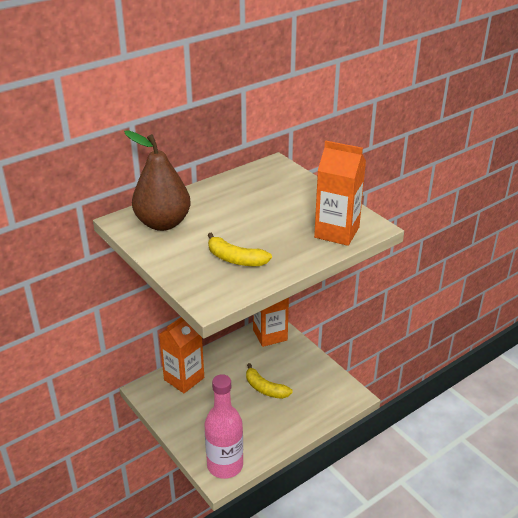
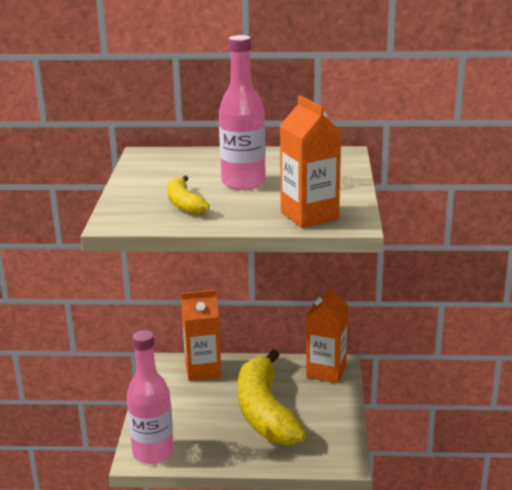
camera: 40 degrees right, 10 degrees down
brown pear [124,130,191,231] -> none
yellow banana [246,363,293,399] -> yellow banana [238,349,306,446], size x2.09
none -> pink bottle [219,35,266,190]

